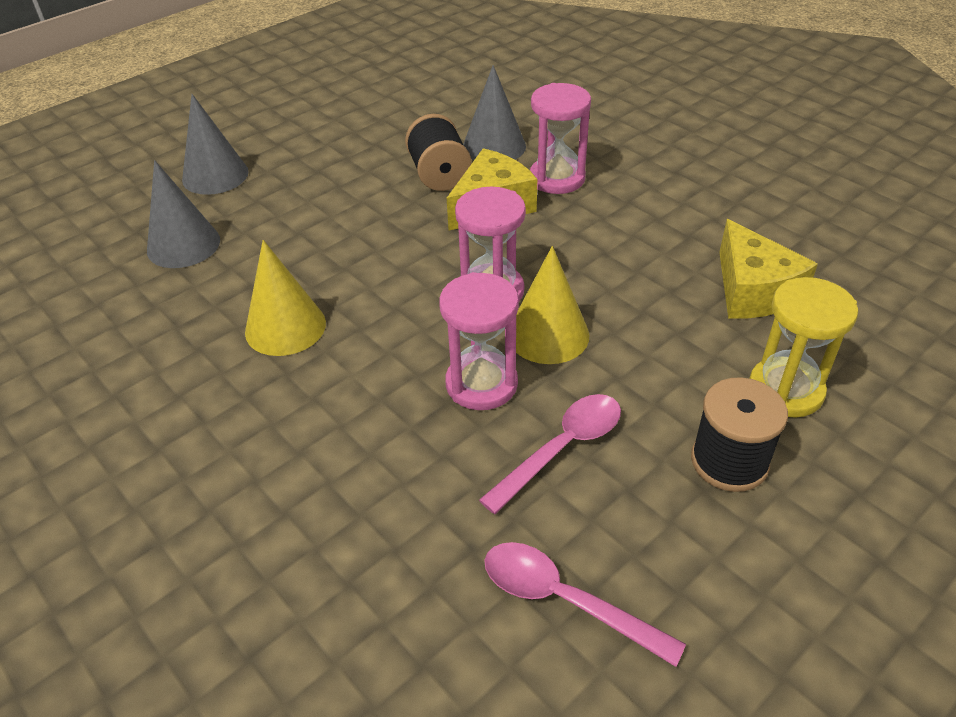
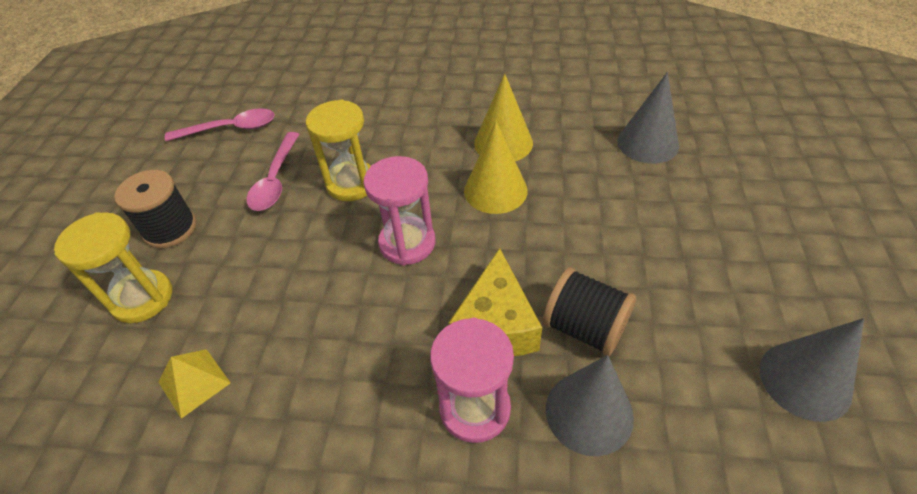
camera: 140 degrees right, 5 degrees up
grey cone [182,94,249,195] -> grey cone moved to [760,318,864,422]
pink hourglass [439,272,519,410] -> yellow hourglass [306,100,371,201]
yellow cone [516,246,589,364] -> yellow cone moved to [464,121,528,214]
yellow cheese [719,219,818,319] -> yellow pyramid [158,349,231,419]

